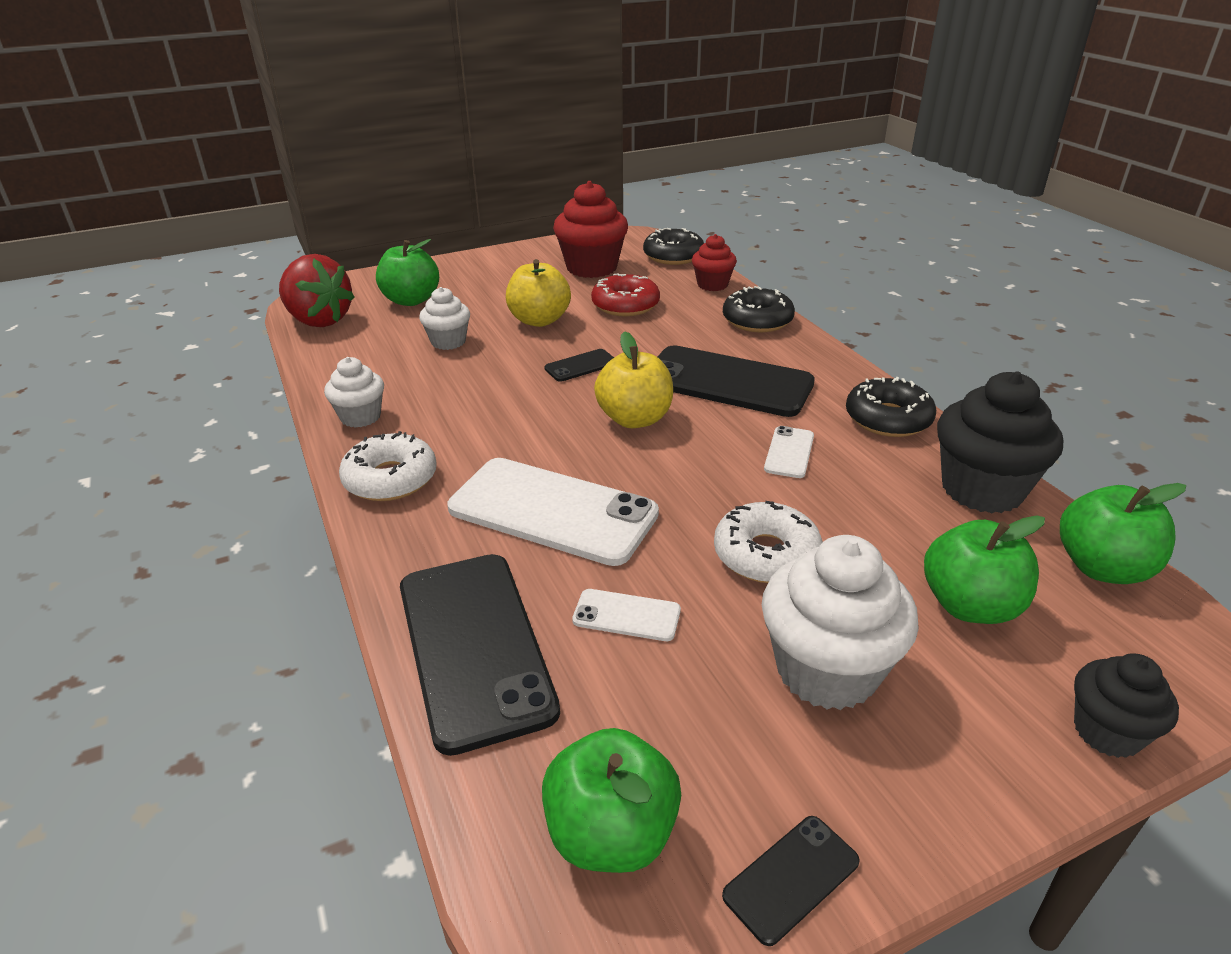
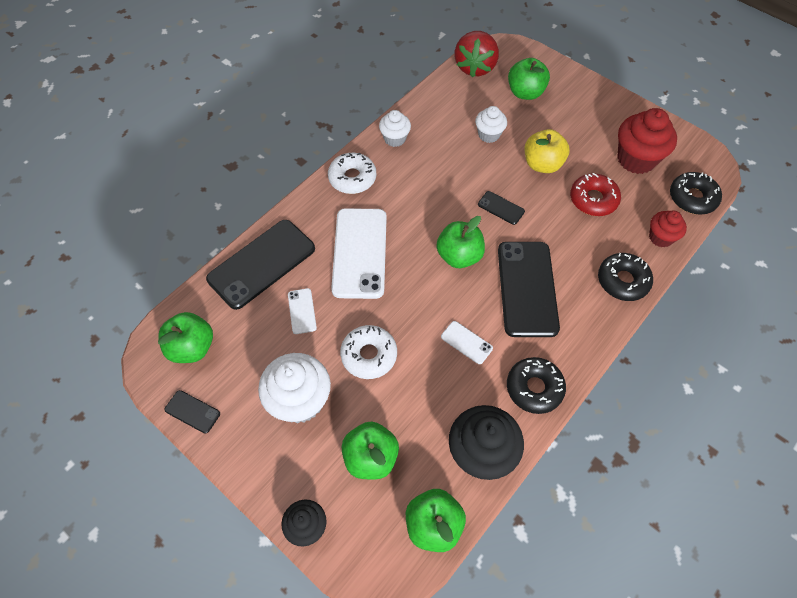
camera: 65 degrees right, 25 degrees up
yellow apple [594,331,673,428] -> green apple [436,216,485,268]
white phone [764,426,814,478] -> white phone turned 45 degrees clockwise [441,321,493,364]

